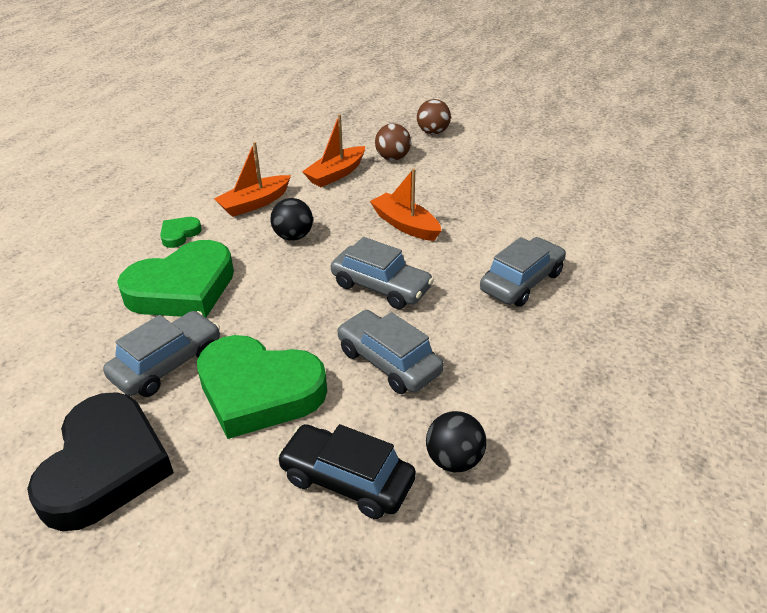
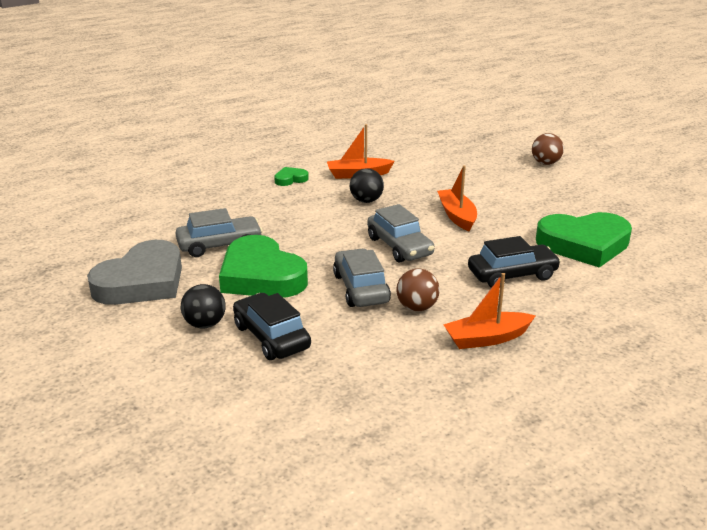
camera: 30 degrees right, 10 degrees down
black heart [27,392,174,531] -> grey heart [87,240,182,305]
green heart [117,240,234,318] -> green heart moved to [536,212,632,268]
orange boat [302,114,365,187] -> orange boat moved to [443,273,536,349]
brown ball [375,123,411,161] -> brown ball moved to [396,268,440,311]
black ball [426,411,486,473] -> black ball moved to [181,284,226,328]
grey car [480,237,566,307] -> black car [468,236,561,288]

